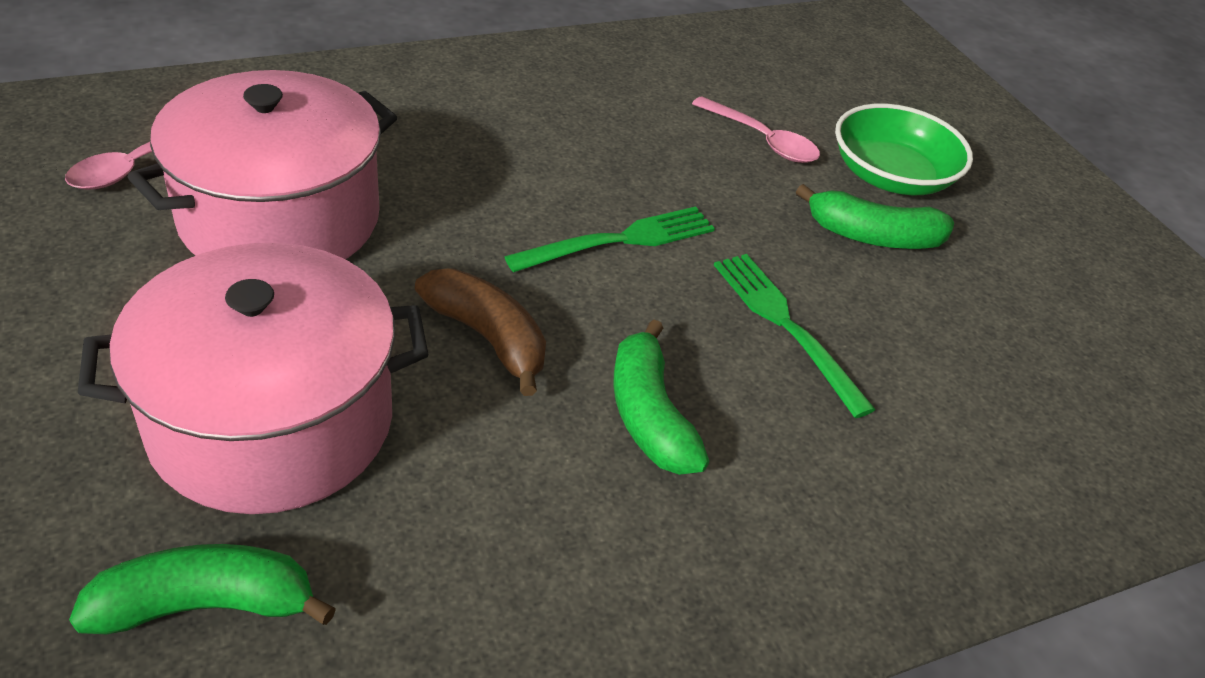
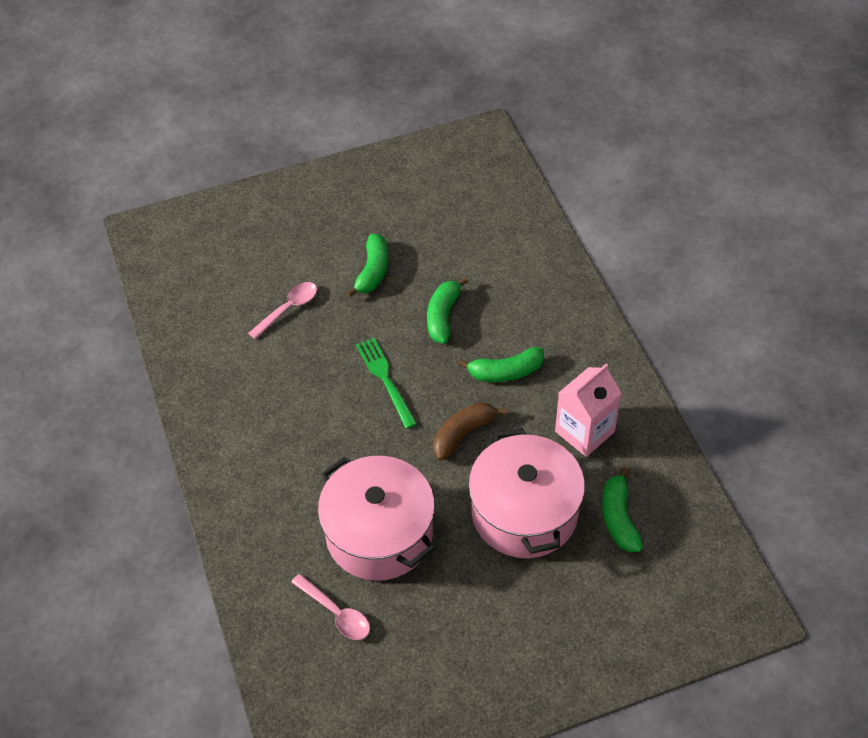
camera: 80 degrees left, 10 degrees up
green fork [714,254,876,418] -> green banana [427,277,468,344]
green bowl [835,103,973,195] -> none
none -> pink carton [555,363,621,457]

